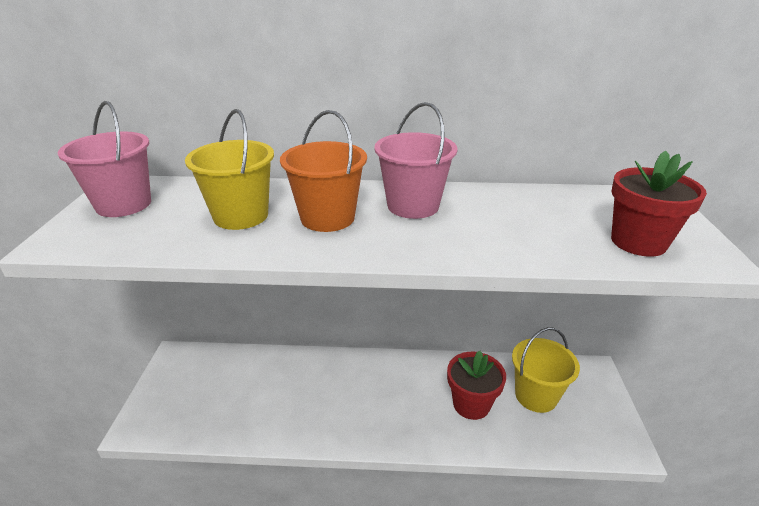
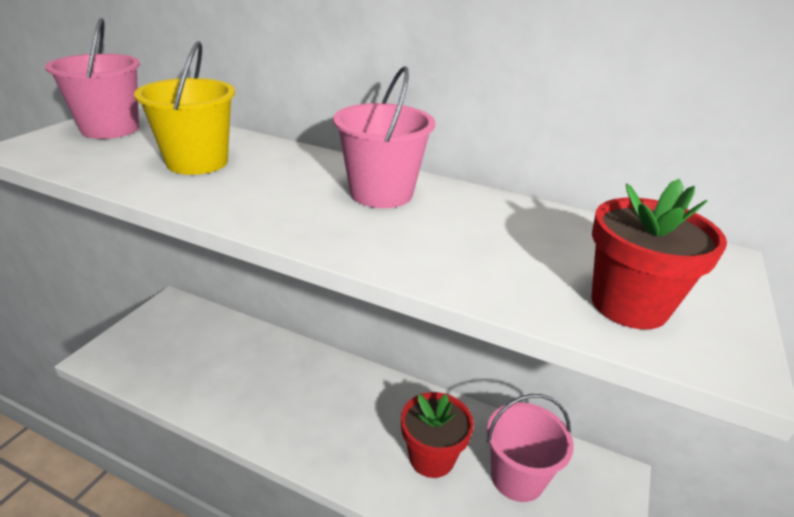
camera: 20 degrees right, 0 degrees up
orange bucket [280,110,367,232] -> none
yellow bucket [512,327,580,413] -> pink bucket [487,394,574,502]

